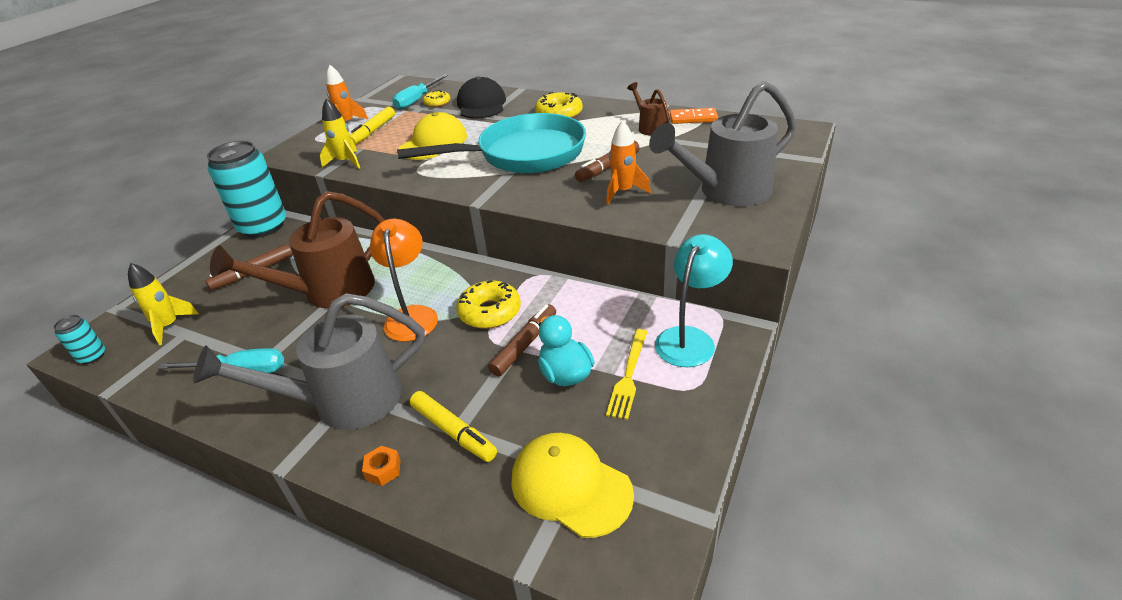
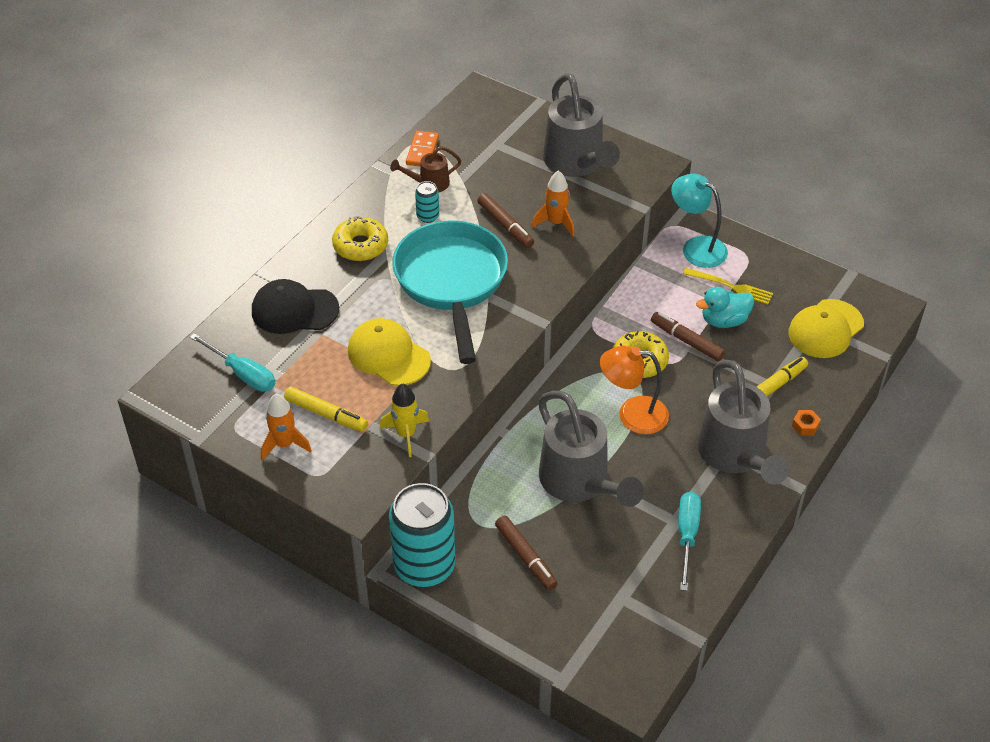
camera: 85 degrees left, 10 degrees up
turquoise can [53,315,105,364] -> turquoise can moved to [415,181,439,223]
yellow rocket [128,263,199,345] -> none
brown watering can [210,191,385,308] -> grey watering can [538,391,644,507]
yellow donut [423,90,450,107] -> none

